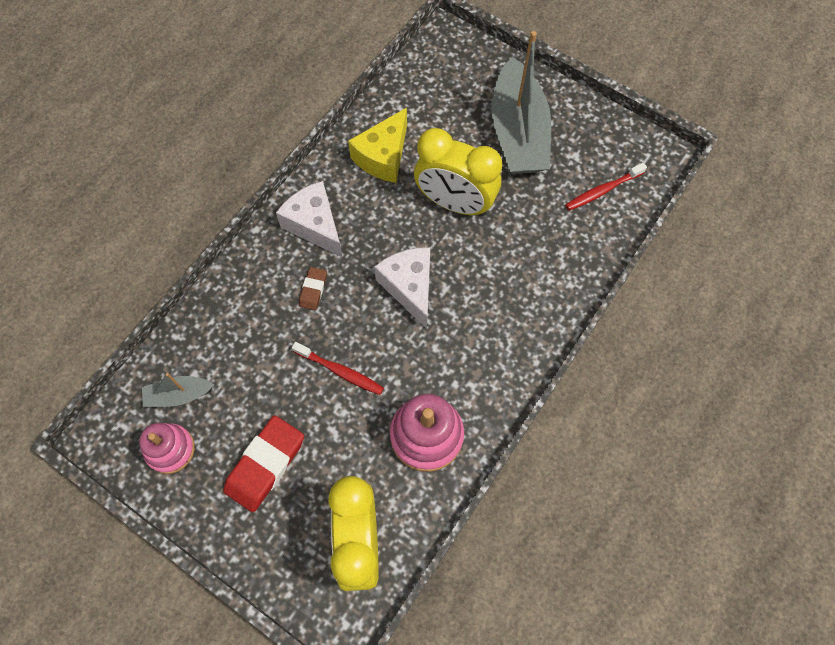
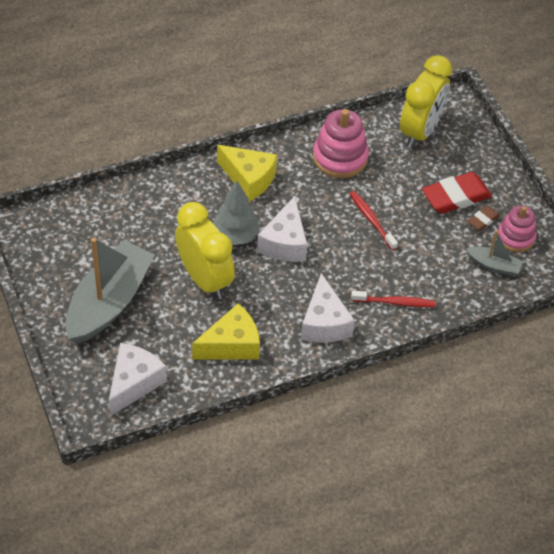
camera: 150 degrees left, 15 degrees down
brown eraser [299,267,327,310] -> brown eraser moved to [468,206,500,231]
red toothbrush [565,163,647,211] -> red toothbrush moved to [351,291,436,307]
none -> white cheese [109,343,167,416]
none -> grey tree [213,181,259,245]
none -> yellow cheese [217,145,277,202]

